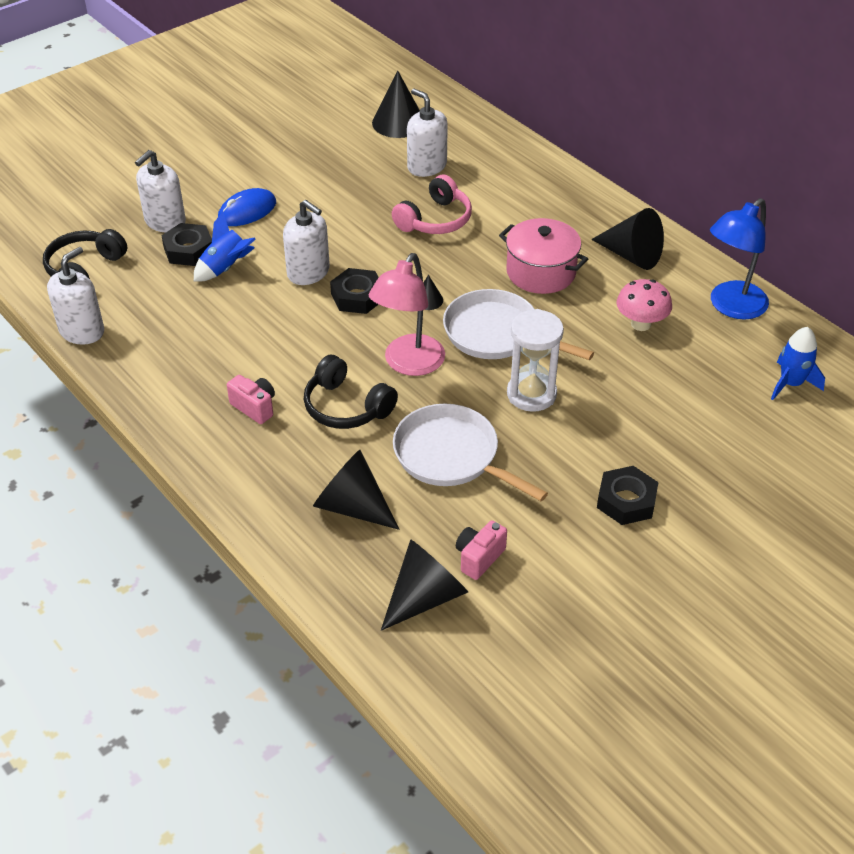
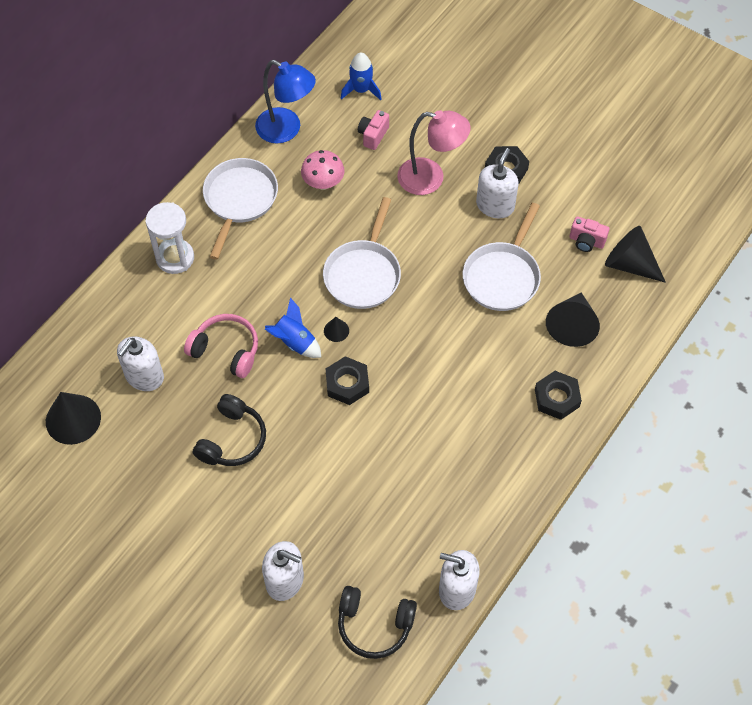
camera: 105 degrees left, 15 degrees up
black nut [161,223,212,266] -> black nut moved to [535,371,582,420]
blue rocket [194,212,256,282] -> blue rocket moved to [265,298,321,358]
blue mouse [218,188,276,226] -> none
pink camera [227,375,275,424] -> pink camera moved to [358,110,389,150]
white soap dispenser [283,200,330,285] -> white soap dispenser moved to [476,148,519,218]
black headphones [303,355,398,429] -> black headphones moved to [193,394,266,466]
pink lamp [369,253,445,376] -> pink lamp moved to [397,110,471,195]
pink pot [499,218,588,294] -> none
white hourglass [507,309,564,412] -> white hourglass moved to [145,202,194,274]
black cone [591,208,664,270] -> white pan [203,158,278,260]

